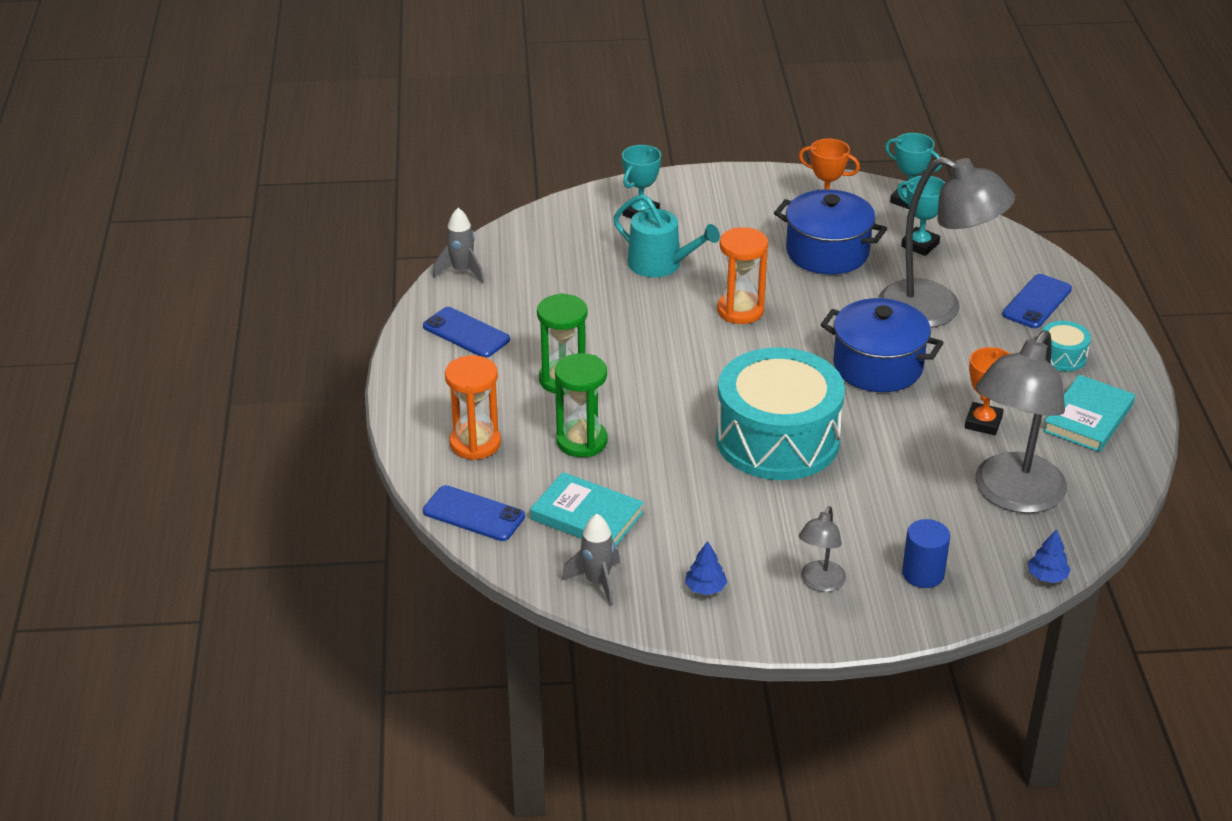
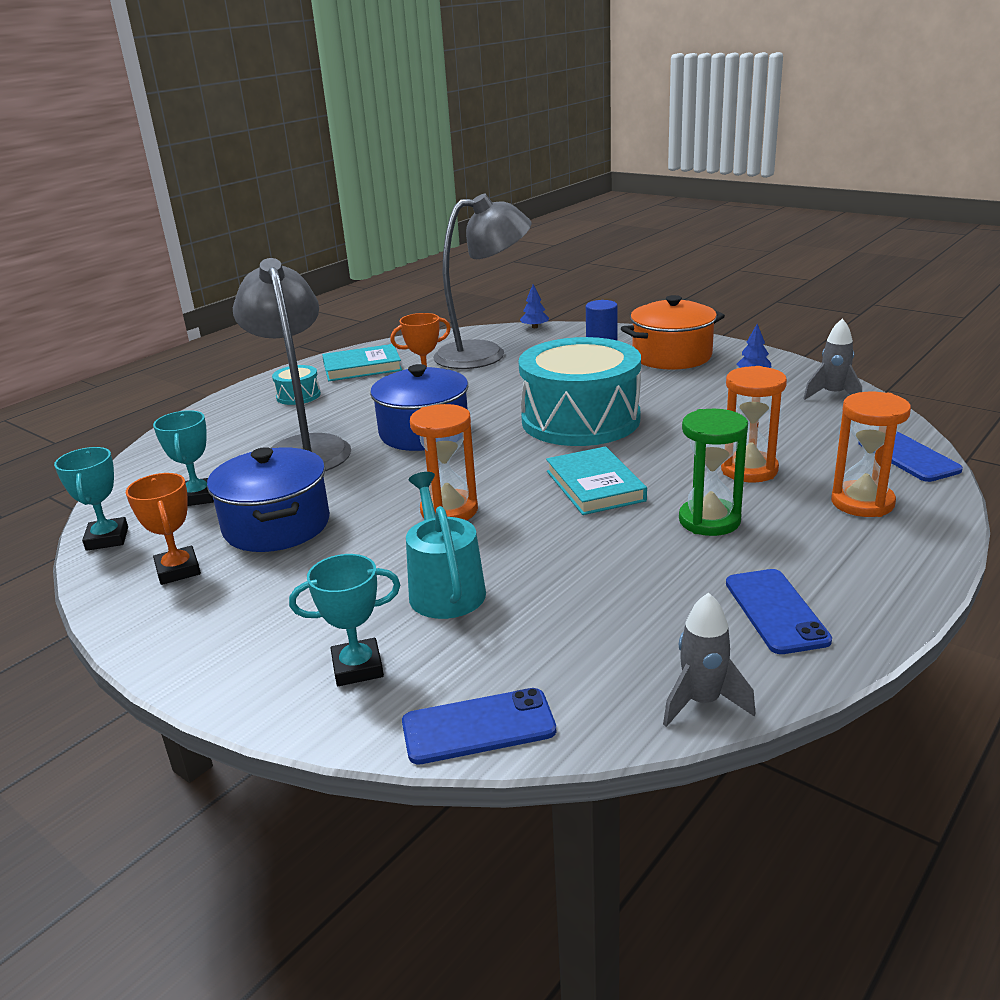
camera: 135 degrees left, 10 degrees down
turquoise book [530,472,644,547] -> turquoise book moved to [546,446,647,515]
green hourglass [555,353,608,457] -> orange hourglass [721,366,787,483]
grey lamp [799,506,846,592] -> orange pot [621,295,725,370]
blue phone [1002,274,1072,328] -> blue phone moved to [402,688,556,765]

